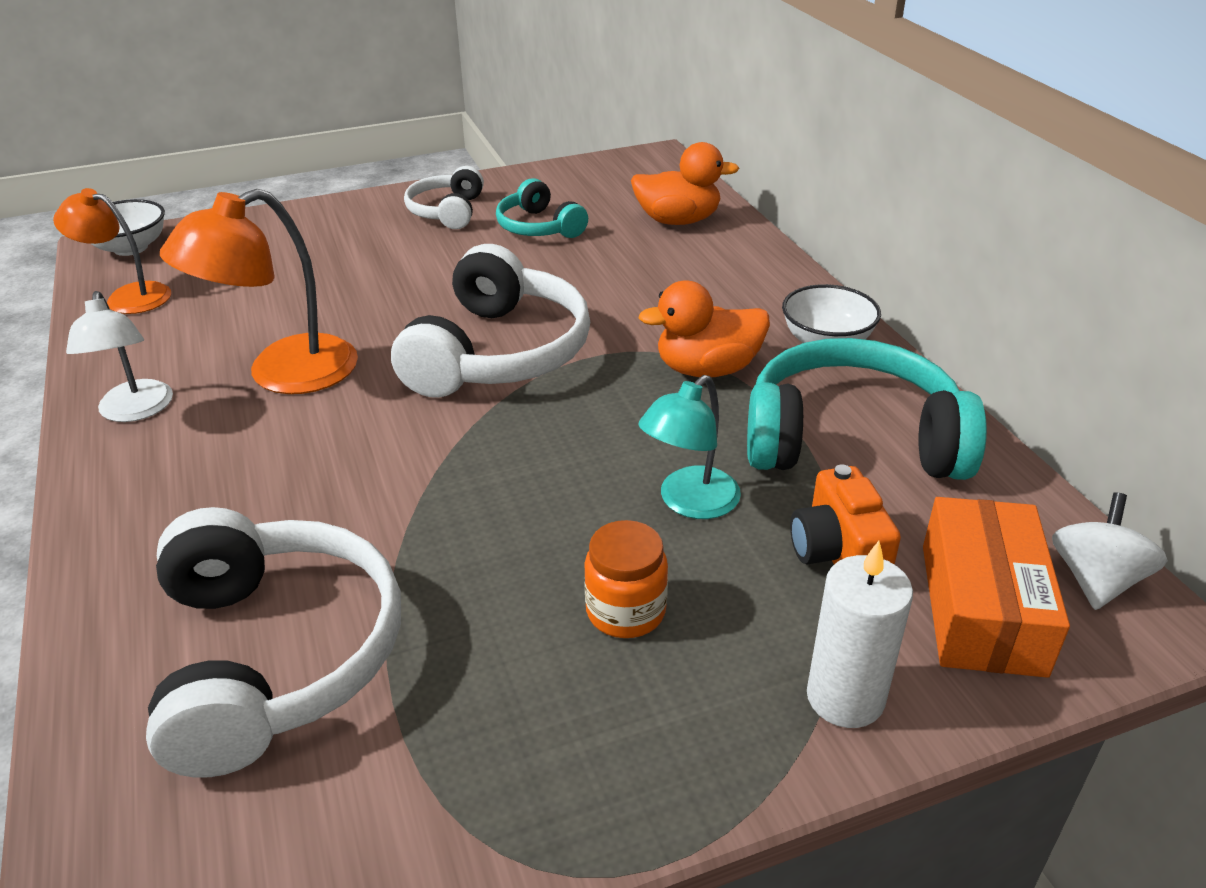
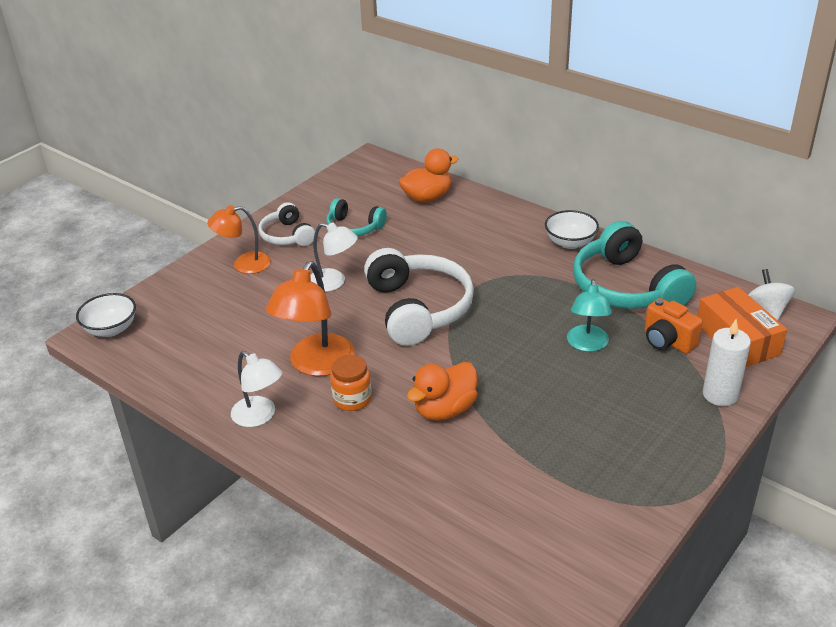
camera: 30 degrees left, 0 degrees up
orange lamp [53,188,171,314] -> orange lamp moved to [207,205,271,274]
white headphones [146,507,401,778] -> none
orange jar [584,520,668,638] -> orange jar moved to [330,355,372,411]
orange duck [639,280,770,377] -> orange duck moved to [407,362,478,421]
turquoise headphones [747,338,987,480] -> turquoise headphones turned 90 degrees counterclockwise [573,221,696,309]
none -> white lamp [310,222,358,292]

